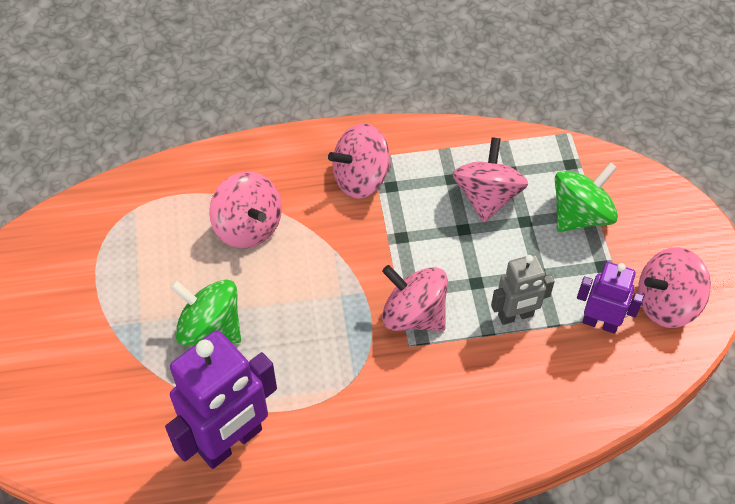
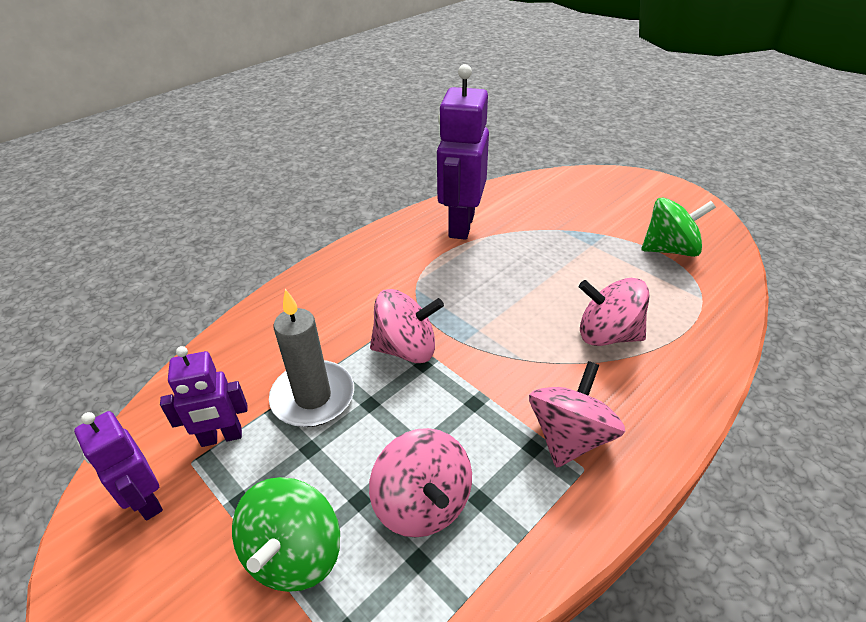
camera: 145 degrees right, 15 degrees down
green spinning top [170,280,241,346] -> green spinning top moved to [642,198,716,257]
grey robot [491,254,555,325] -> grey candle [269,289,354,427]
pink spinning top [638,247,711,328] -> purple robot [74,411,163,521]

